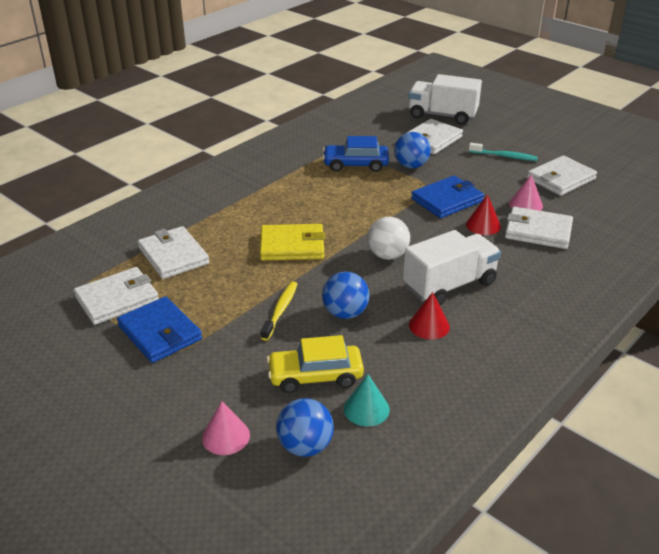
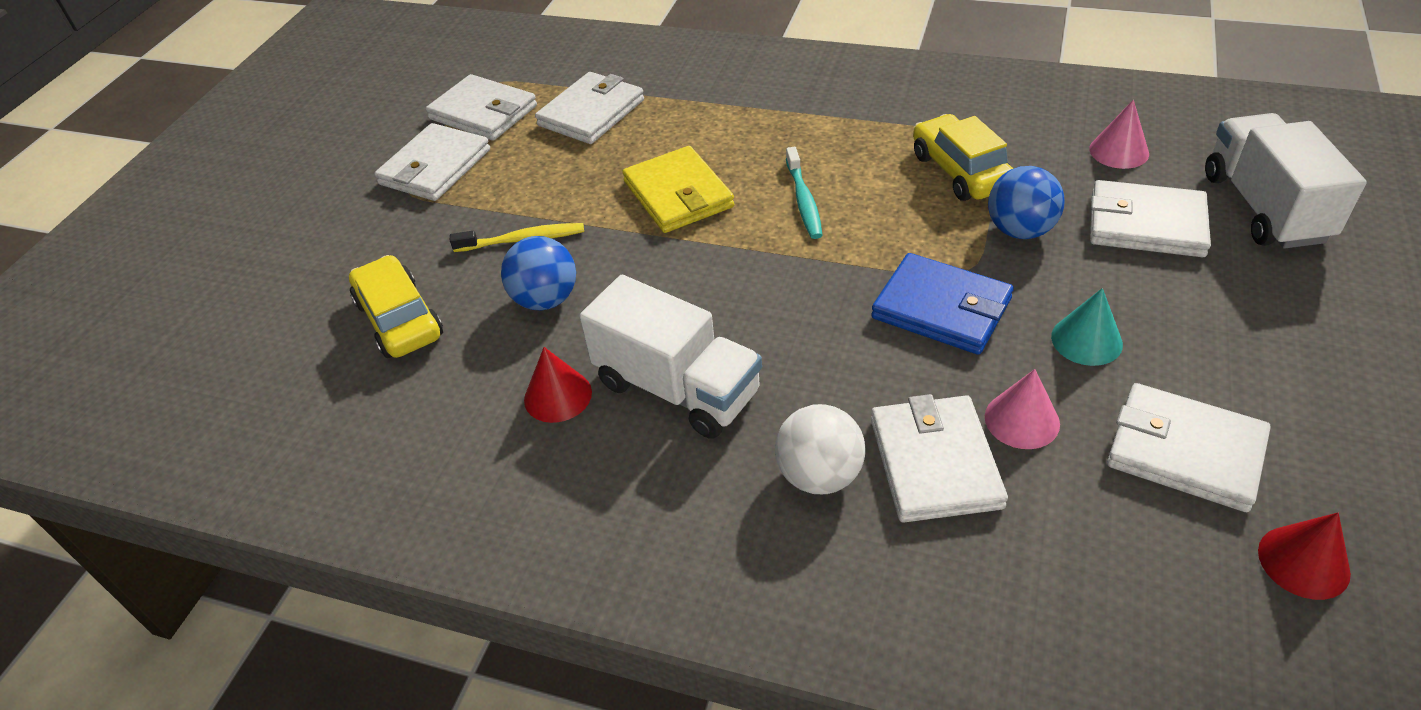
camera: 70 degrees right, 10 degrees up
blue wallet [117,296,202,363] -> white wallet [374,123,490,201]
pink cone [202,401,250,455] -> pink cone moved to [1089,100,1149,169]
blue ball [276,398,334,457] -> none
blue car [322,136,389,172] -> yellow car [913,114,1013,201]
turquoise cone [344,374,390,427] -> turquoise cone moved to [1051,288,1123,366]
white ball [367,217,410,260] -> white ball moved to [775,404,866,494]
red cone [466,194,501,235] -> red cone moved to [1258,513,1351,600]
turquoise toothbrush [469,143,538,161] -> turquoise toothbrush moved to [786,147,823,239]

